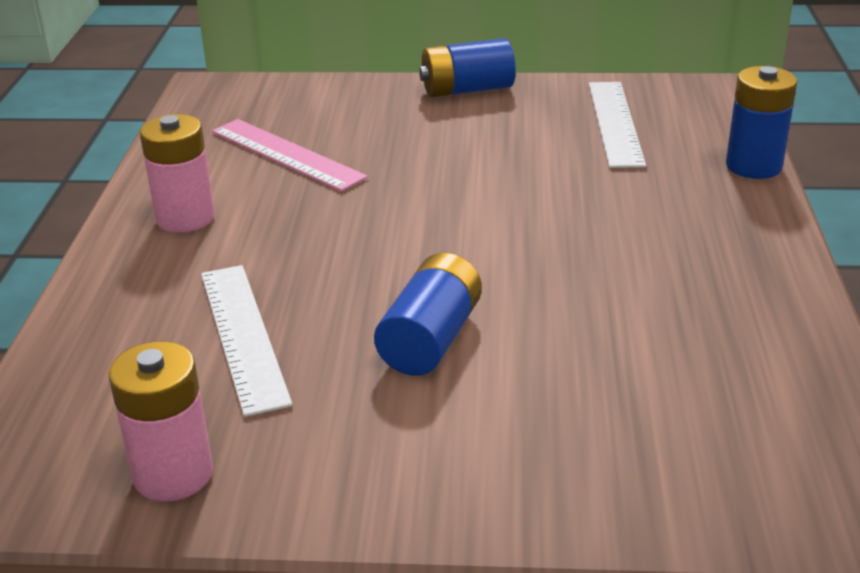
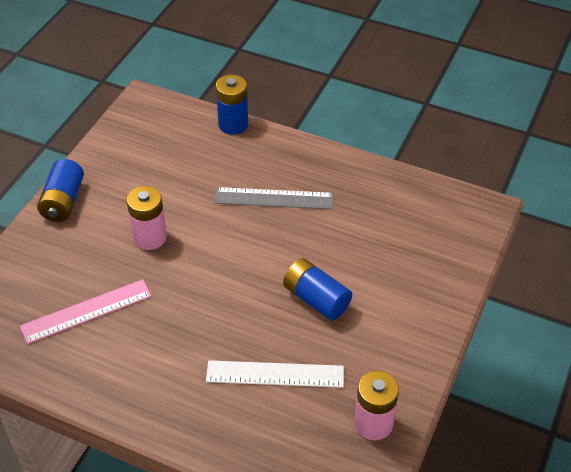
camera: 70 degrees left, 15 degrees up
pink battery [140,114,215,233] -> pink battery moved to [127,186,167,250]
white ruler [589,82,646,168] -> none
none -> grey ruler [214,187,333,209]

